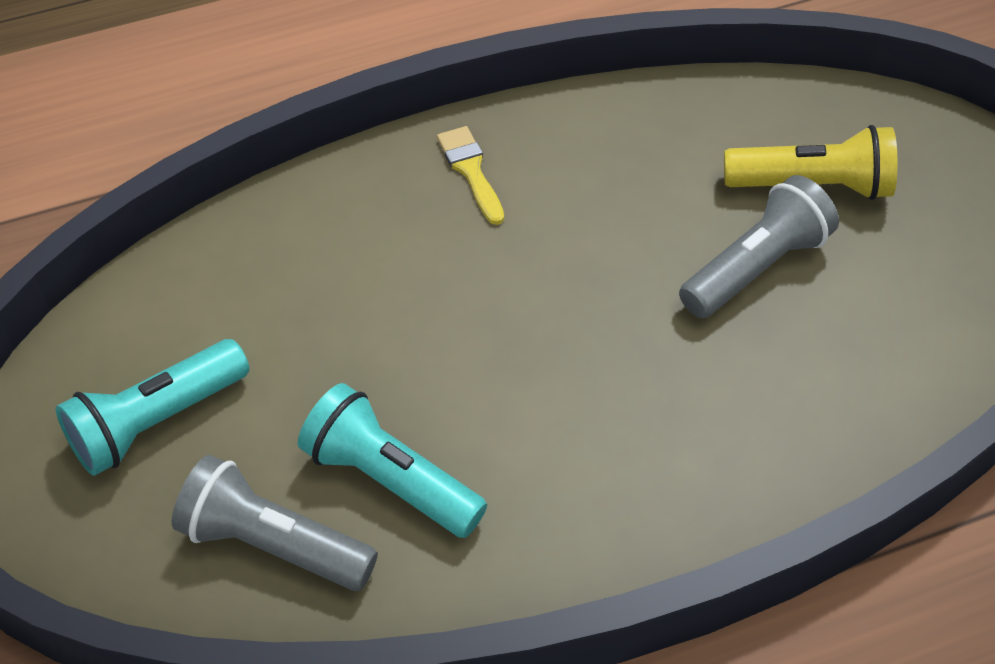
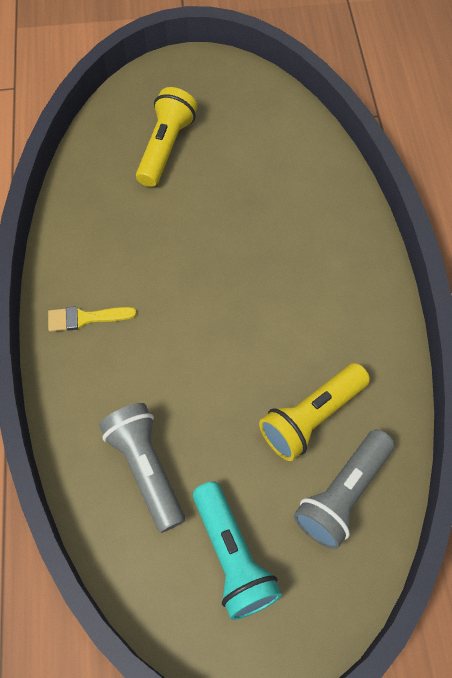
camera: 75 degrees left, 10 degrees up
turquoise flashlight [298,383,487,538] -> yellow flashlight [259,363,370,461]
grey flashlight [679,175,839,318] -> grey flashlight moved to [99,403,185,533]

